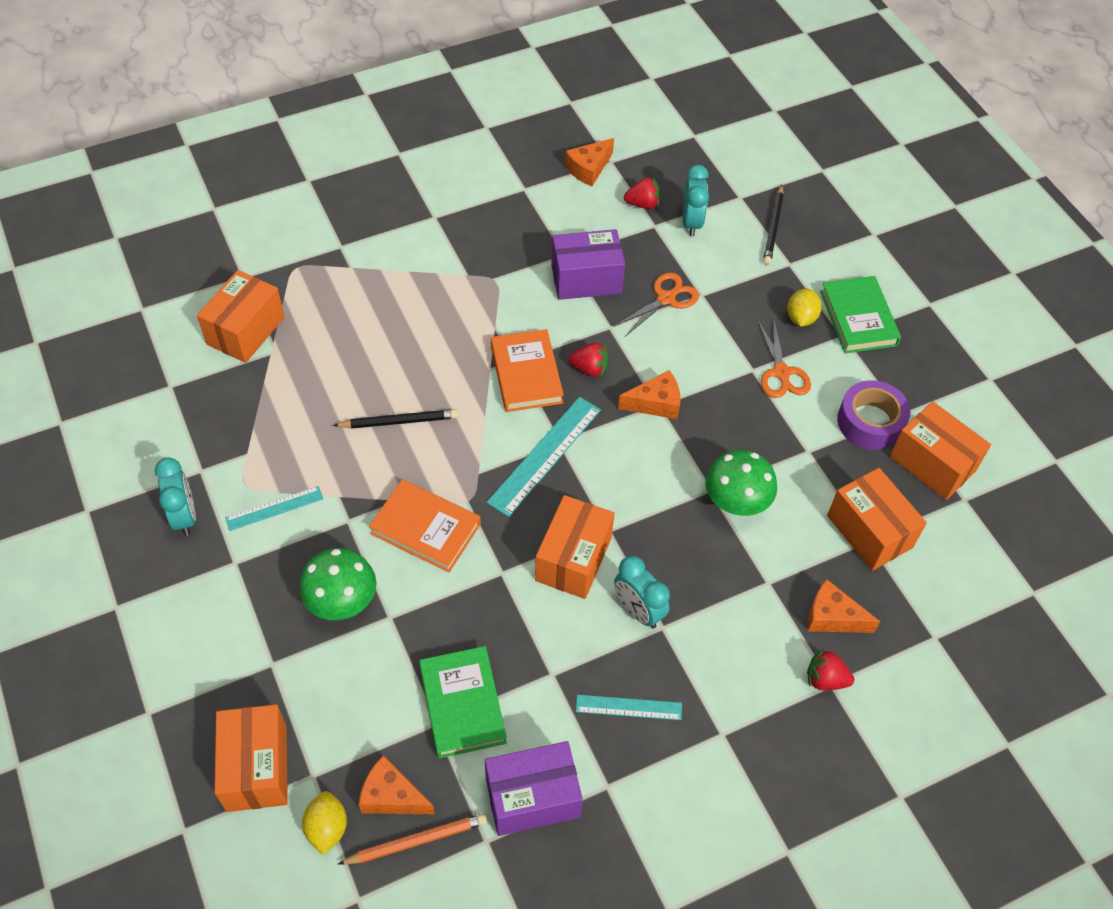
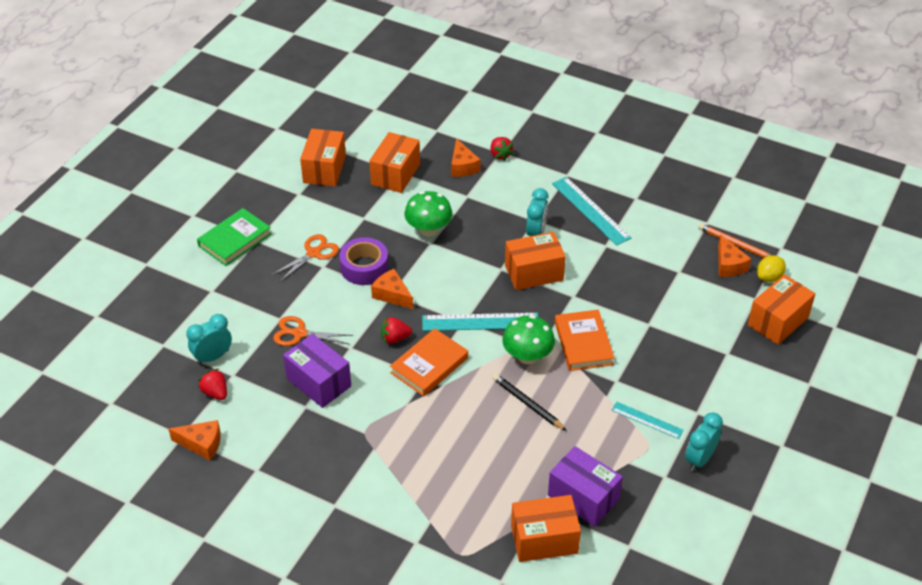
camera: 125 degrees left, 10 degrees down
green mushroom [299,548,376,620] -> green mushroom moved to [502,315,555,364]
green book [419,646,507,759] -> none
purple box [485,741,583,836] -> purple box moved to [548,446,623,526]
red strawberry [568,343,608,377] -> red strawberry turned 75 degrees counterclockwise [381,317,412,344]
turquoise ruler [576,695,682,720] -> turquoise ruler [552,177,631,246], size x1.69
black pencil [763,184,784,265] -> none
yellow lemon [787,289,822,326] -> none
purple tape [837,380,910,450] -> purple tape moved to [339,237,389,285]

